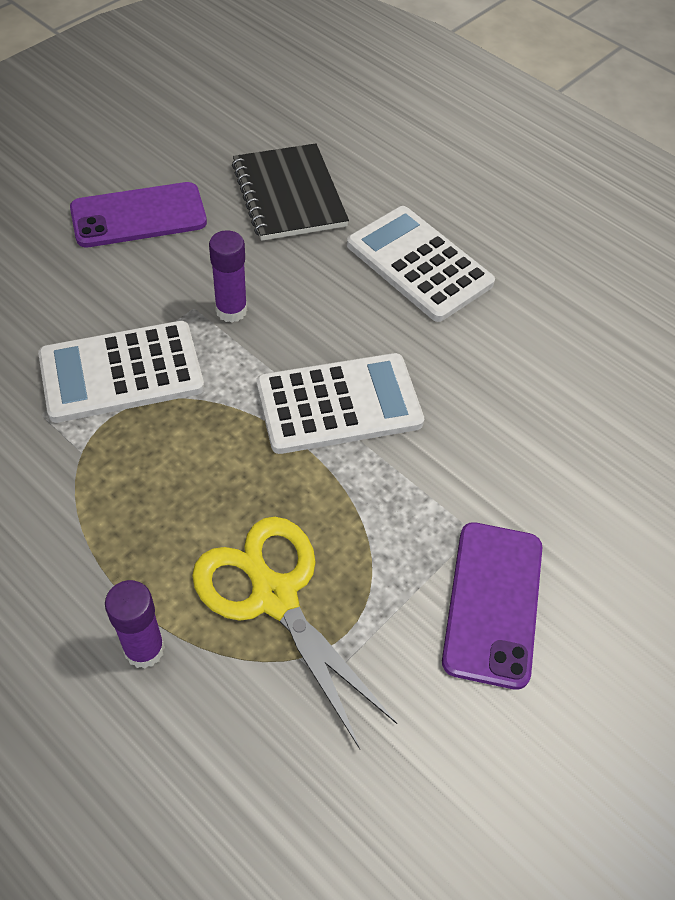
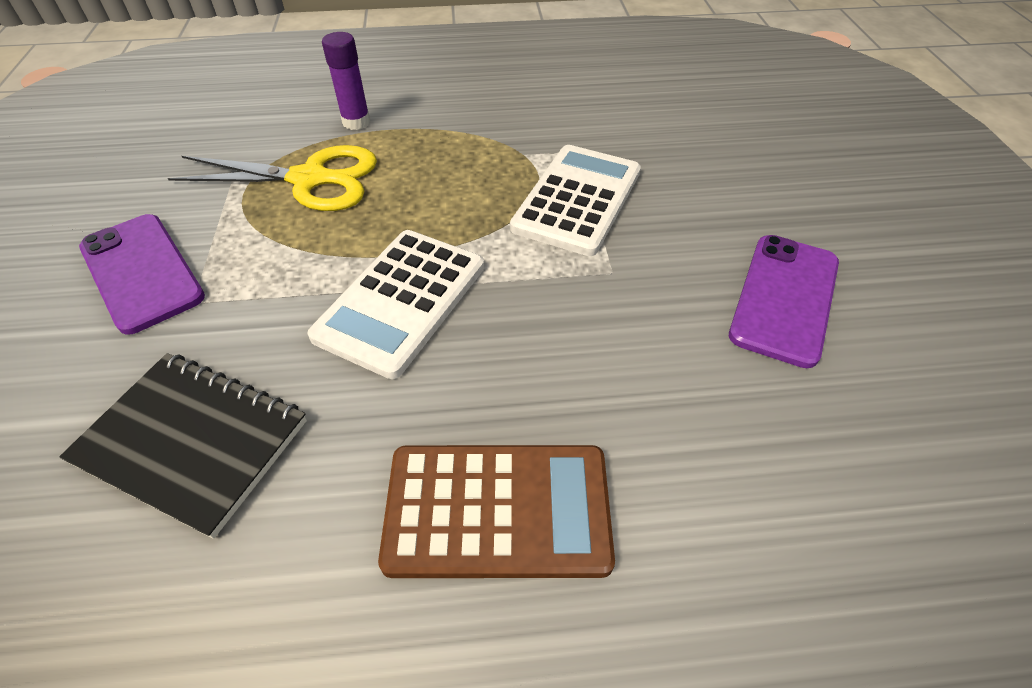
camera: 135 degrees right, 5 degrees down
purple glue stick [209,230,247,323] -> none
black notebook [232,143,349,241] -> black notebook moved to [59,353,307,539]
white calculator [347,206,495,322] -> brown calculator [378,445,615,578]

